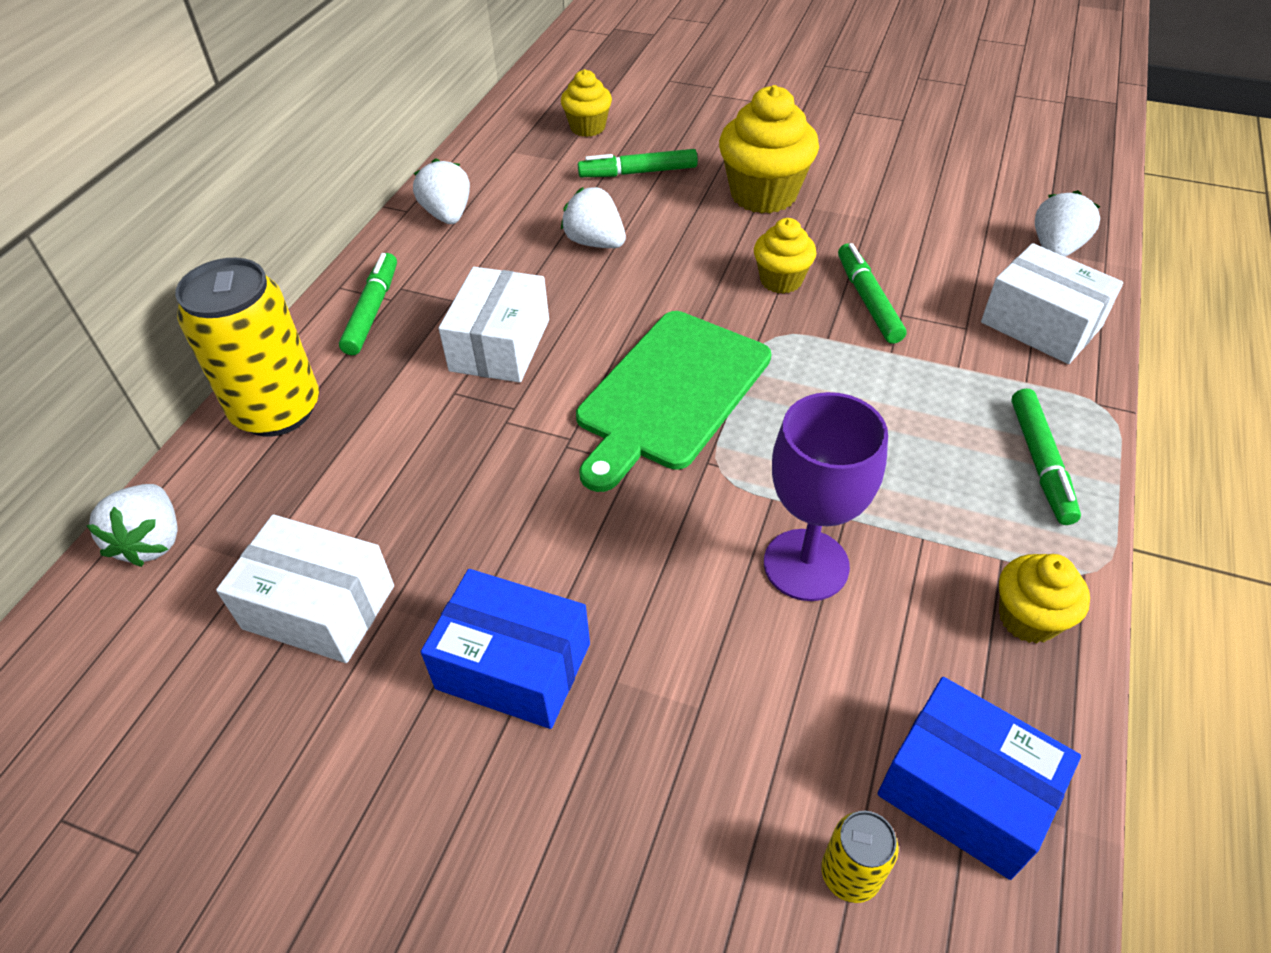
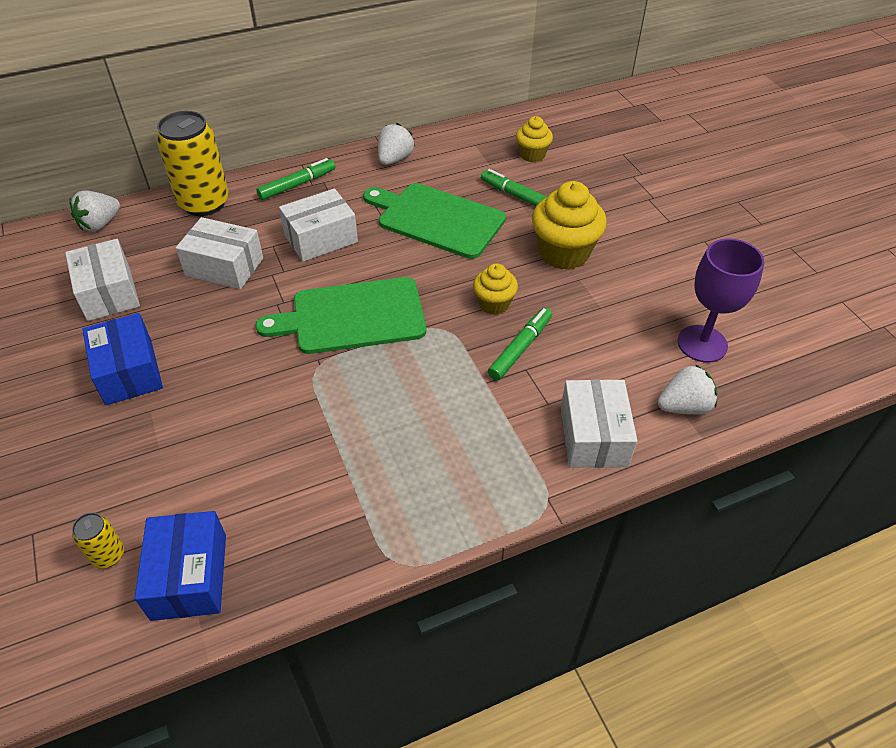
camera: 45 degrees right, 0 degrees up
white strawberry [561,187,626,248] -> green cutting board [363,183,506,259]
purple goblet [764,392,888,601] -> purple goblet moved to [677,239,764,363]
yellow cupcake [999,554,1090,643] -> none
green marker [1011,388,1081,525] -> none
none -> white box [176,217,263,289]

